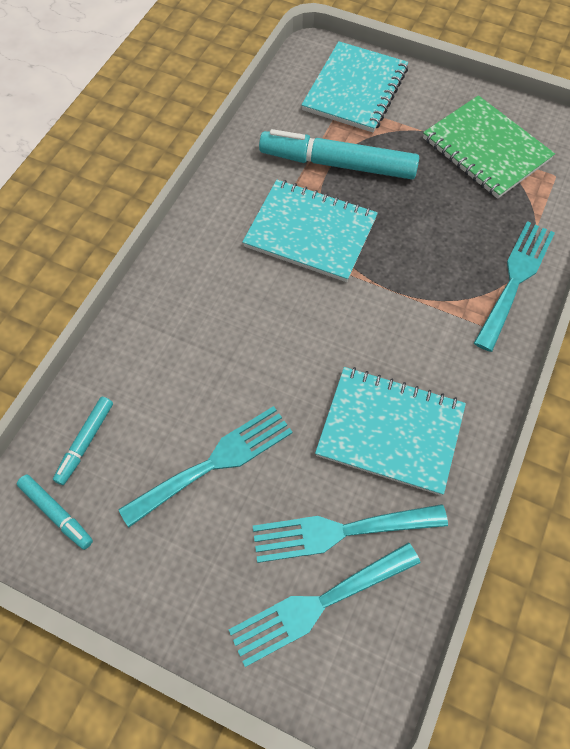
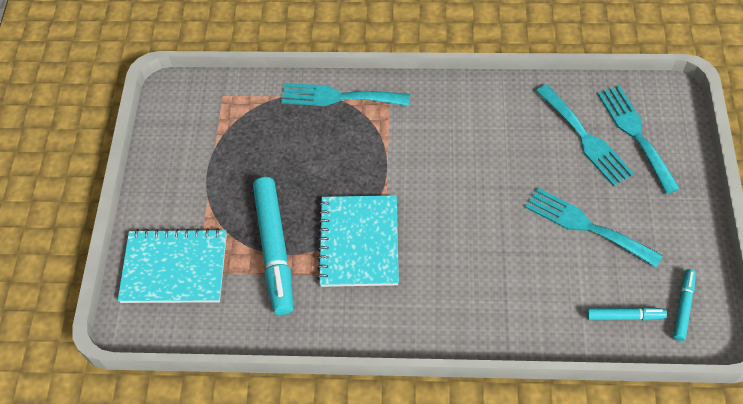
camera: 110 degrees left, 5 degrees down
turquoise fork [229,542,420,667] -> turquoise fork turned 150 degrees counterclockwise [598,86,680,194]
turquoise notebook [315,367,466,496] -> none
green notebook [423,95,555,199] -> none

